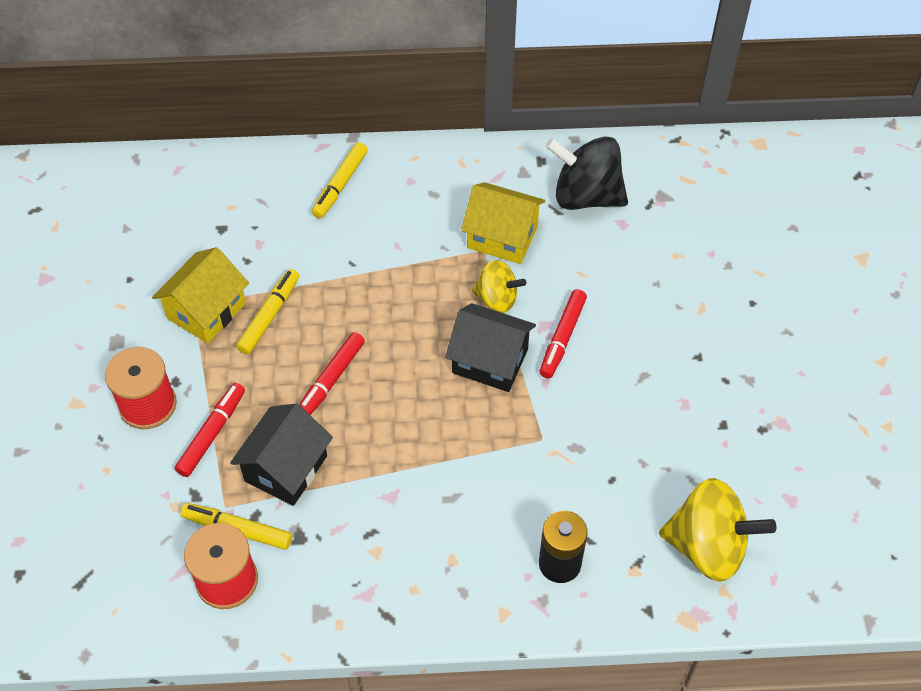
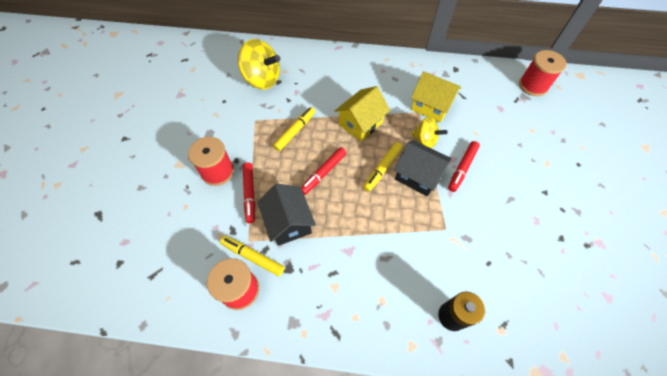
camera: 10 degrees right, 5 degrees up
yellow house [152,247,249,343] -> yellow house moved to [335,86,390,142]
red marker [175,383,245,477] -> red marker turned 135 degrees clockwise [243,163,255,223]
black house [230,403,333,506] -> black house turned 60 degrees counterclockwise [257,184,316,246]
yellow marker [312,142,368,218] -> yellow marker moved to [363,142,403,192]
black spinning top [546,136,628,210] -> none
yellow spinning top [659,478,776,582] -> yellow spinning top moved to [238,39,280,90]
none -> red spool [519,50,566,96]

